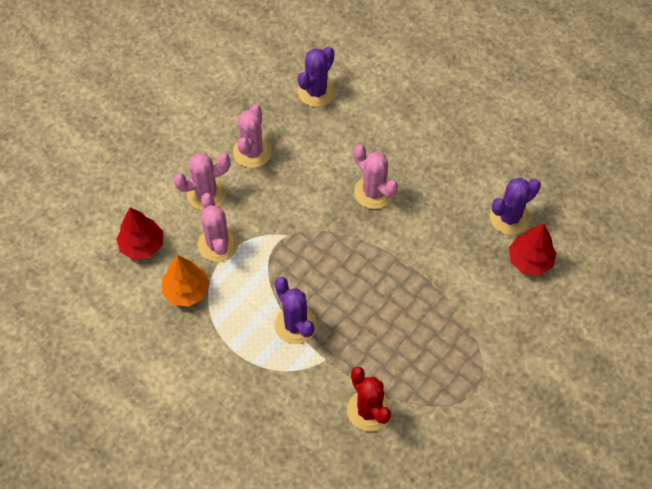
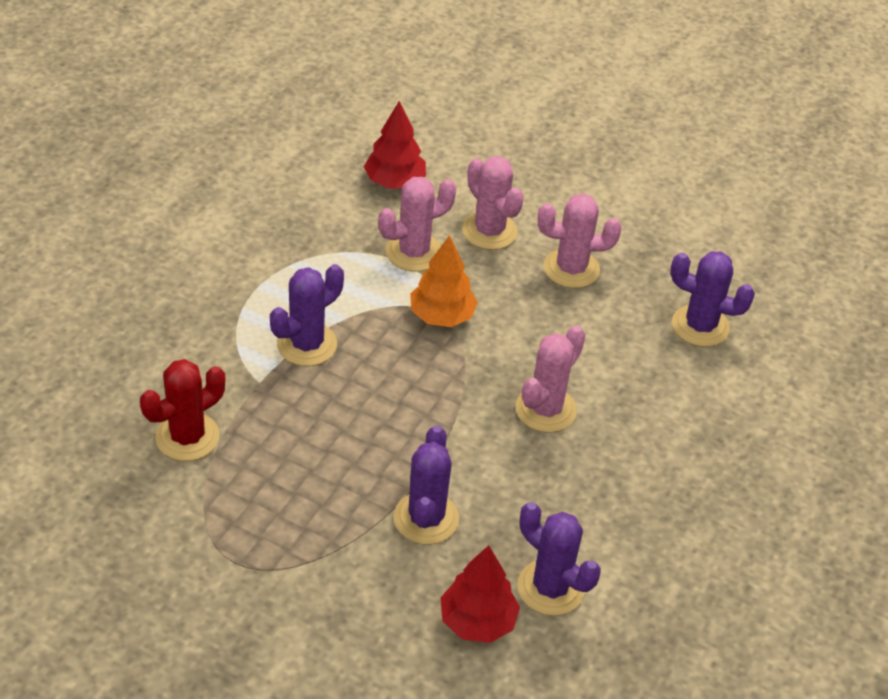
camera: 75 degrees right, 15 degrees down
orange tree [162,255,210,307] -> orange tree moved to [410,235,478,327]
none -> purple cactus [394,425,459,545]

